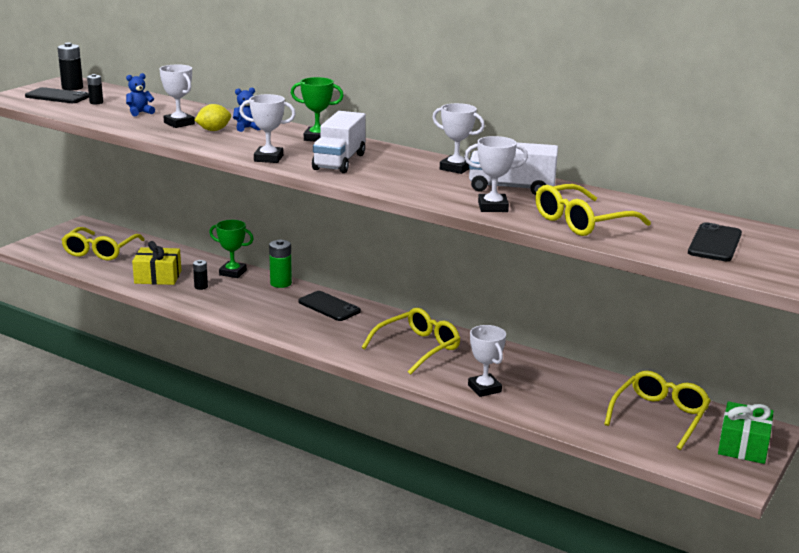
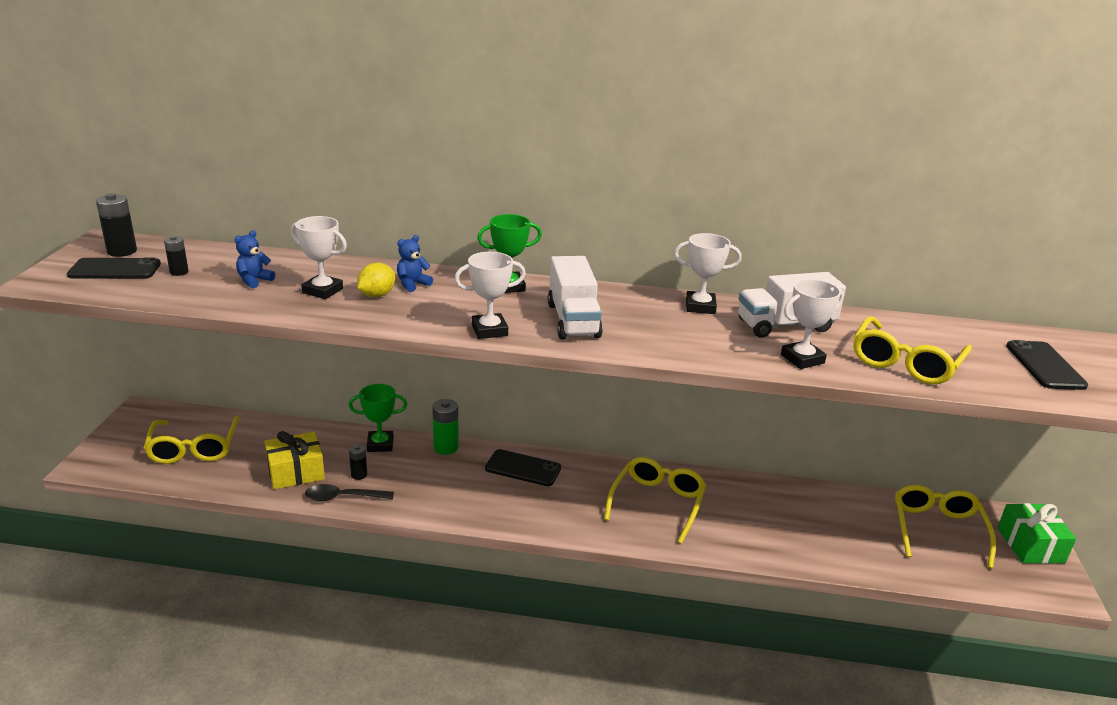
camera: 25 degrees left, 5 degrees up
white trophy [468,325,506,397] -> none
none -> black spoon [305,484,394,501]

